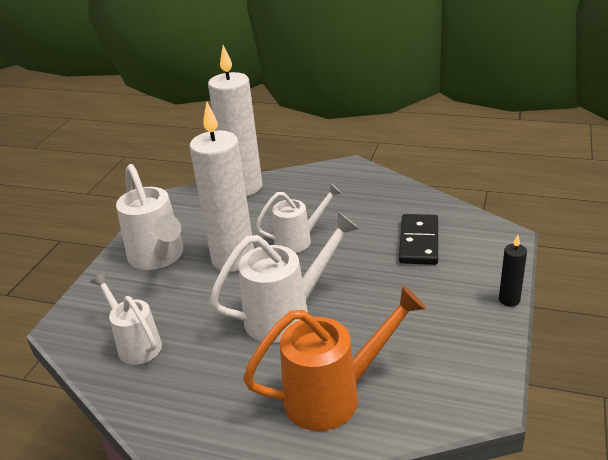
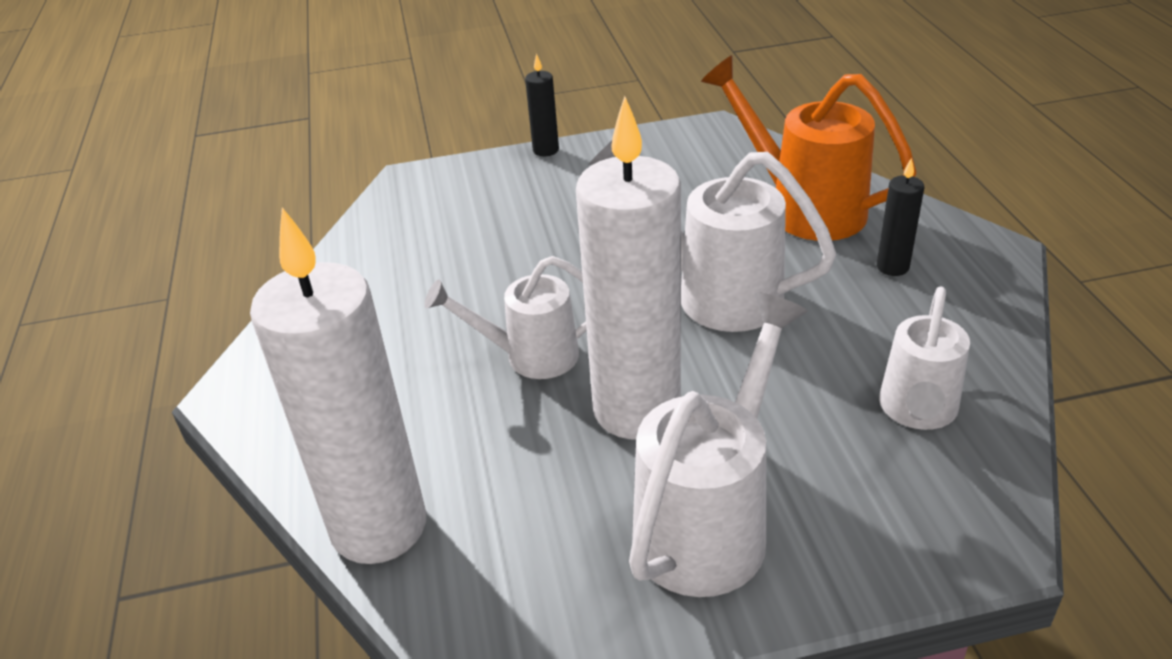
camera: 120 degrees left, 5 degrees up
white watering can [255,183,342,253] -> white watering can turned 45 degrees counterclockwise [425,256,587,379]
black domino [399,214,438,265] -> none
none -> black candle [877,158,924,276]

